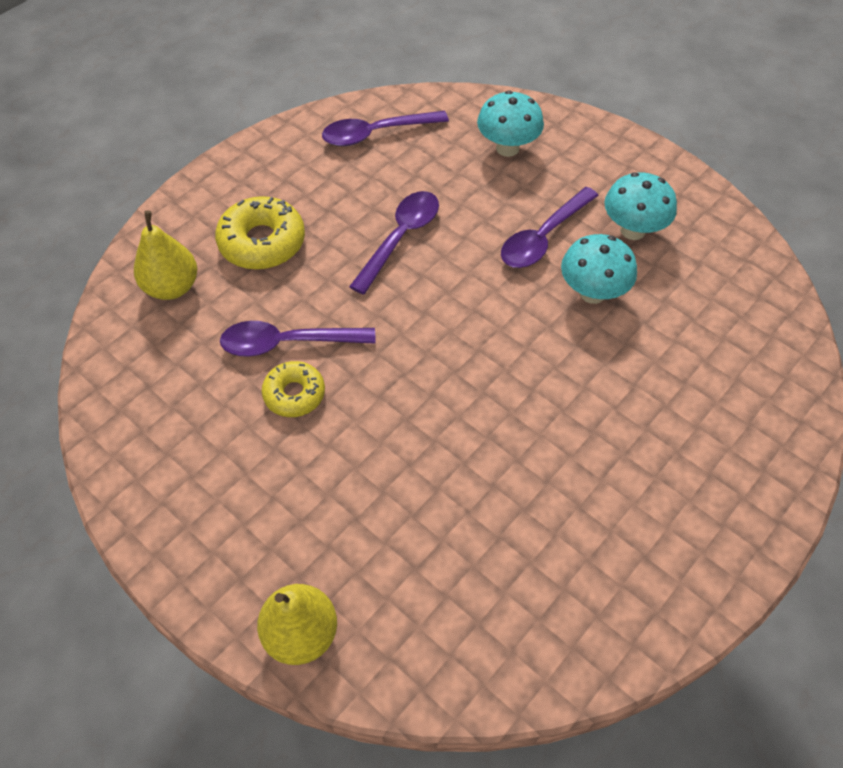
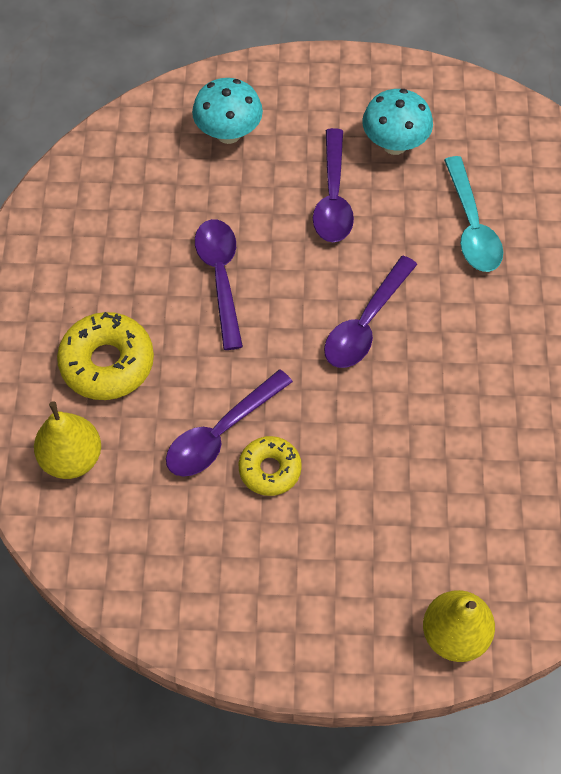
camera: 40 degrees left, 5 degrees up
purple spoon [322,111,449,146] -> purple spoon moved to [324,256,417,368]
turquoise mushroom [561,234,637,304] -> none
none -> turquoise spoon [444,156,503,272]

